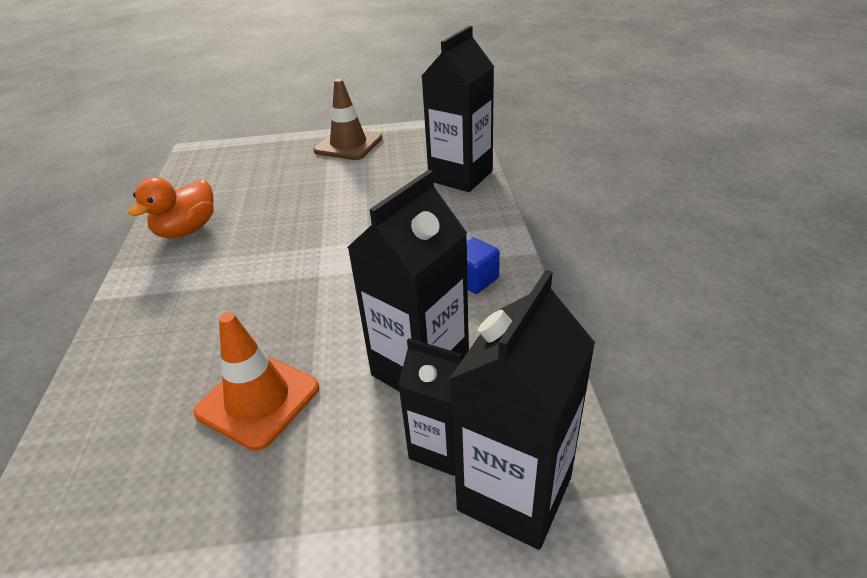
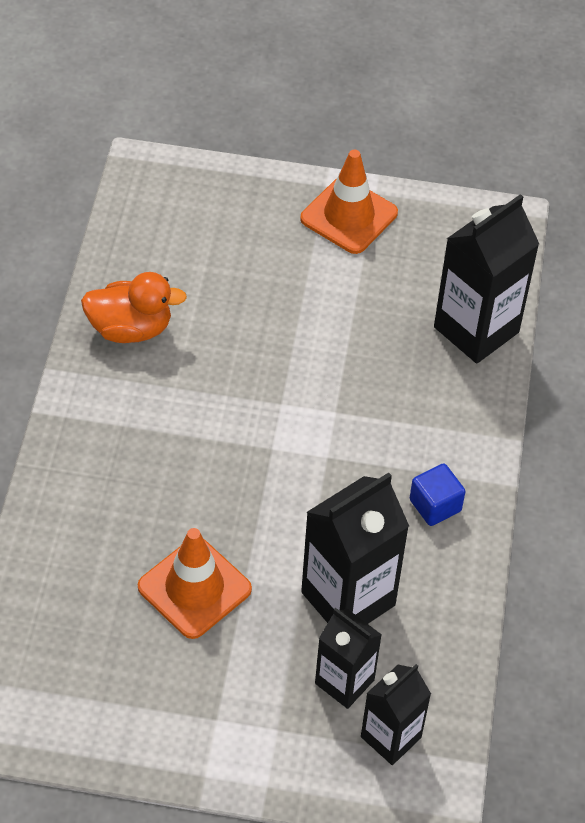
camera: 10 degrees right, 15 degrees up
orange duck [128,177,214,238] -> orange duck turned 135 degrees counterclockwise [81,272,187,343]
brown traffic cone [314,79,382,160] -> orange traffic cone [300,150,398,254]
black carton [449,270,595,550] -> black carton [361,664,431,765], size x0.61

